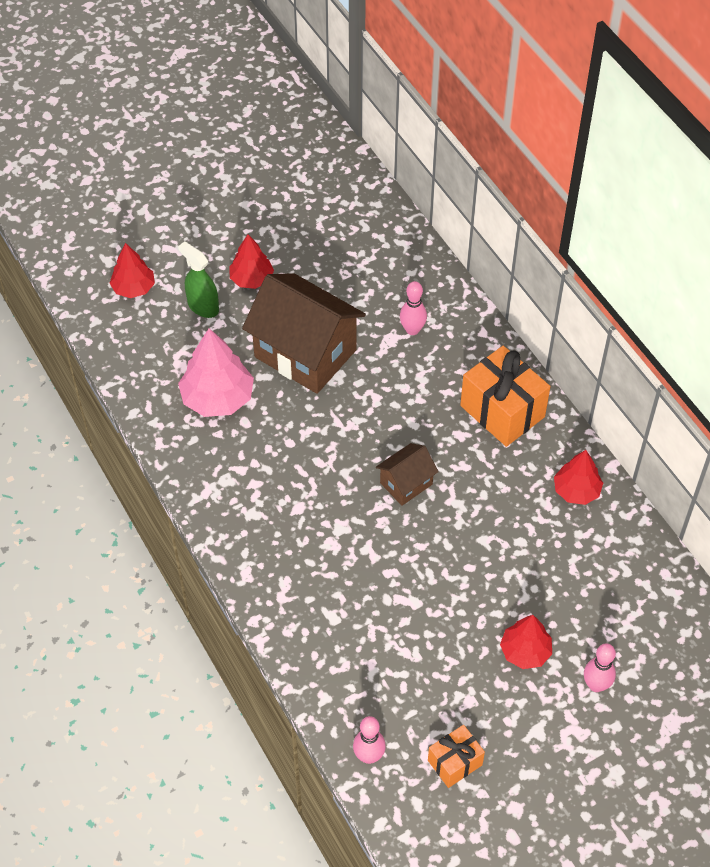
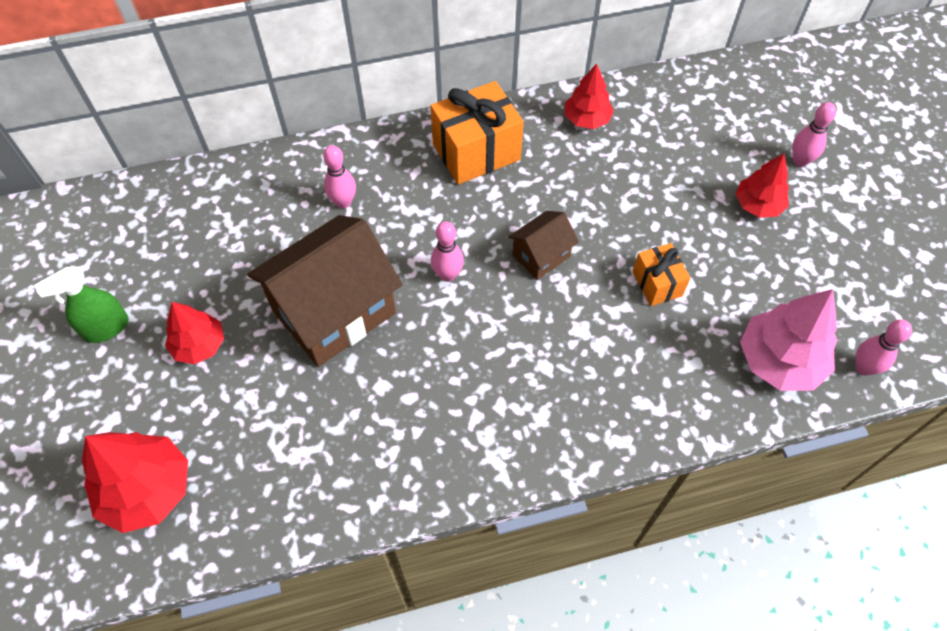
camera: 75 degrees left, 5 degrees up
red tree [110,243,155,298] -> red tree [82,432,188,533], size x1.59
green spray bottle [178,241,219,318] -> green spray bottle moved to [34,267,129,343]
pink tree [178,328,254,417] -> pink tree moved to [740,289,838,391]
brown house [376,443,439,506] -> brown house turned 75 degrees clockwise [508,211,579,280]
orange gift [428,725,485,788] -> orange gift moved to [633,243,690,306]
none -> pink bowling pin [431,221,464,282]

